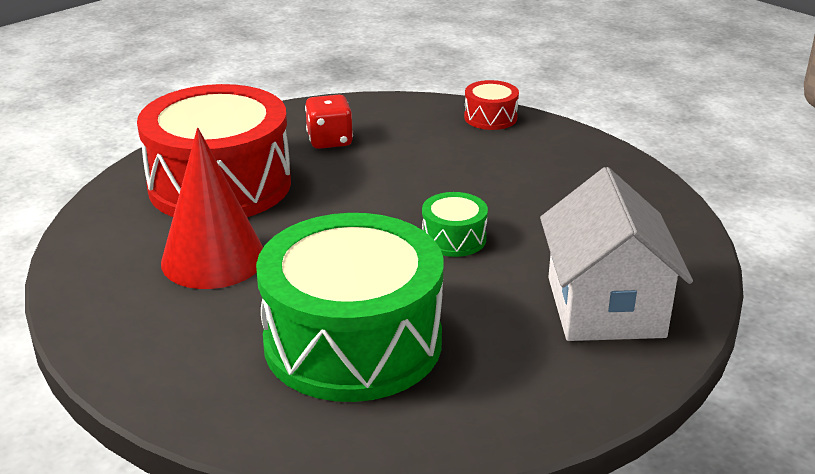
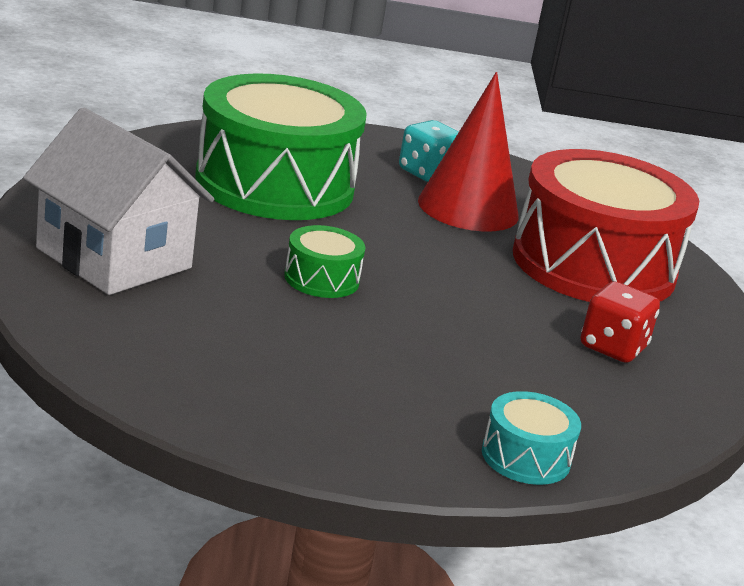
camera: 130 degrees right, 5 degrees down
red drum [464,80,519,130] -> turquoise drum [482,391,581,485]
none -> turquoise dice [399,120,459,182]

